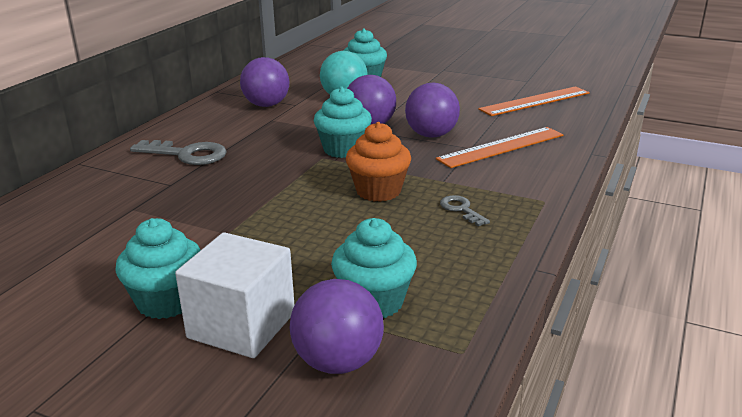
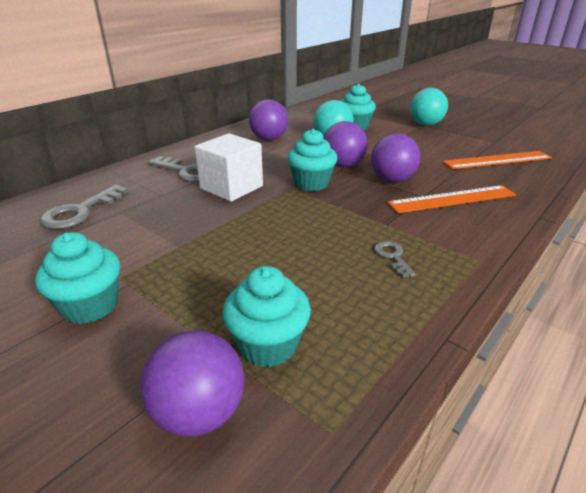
camera: 15 degrees right, 5 degrees up
white cube [175,232,294,358] -> white cube moved to [195,133,263,202]
orange cupcake [346,122,411,202] -> none
none -> grey key [39,184,129,229]
none -> turquoise ball [410,88,448,126]

